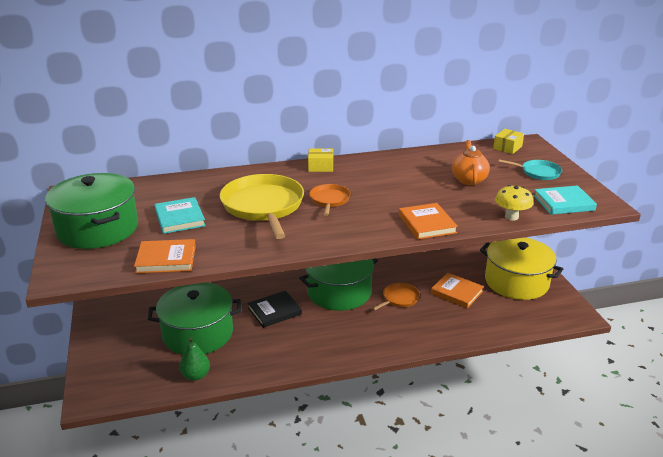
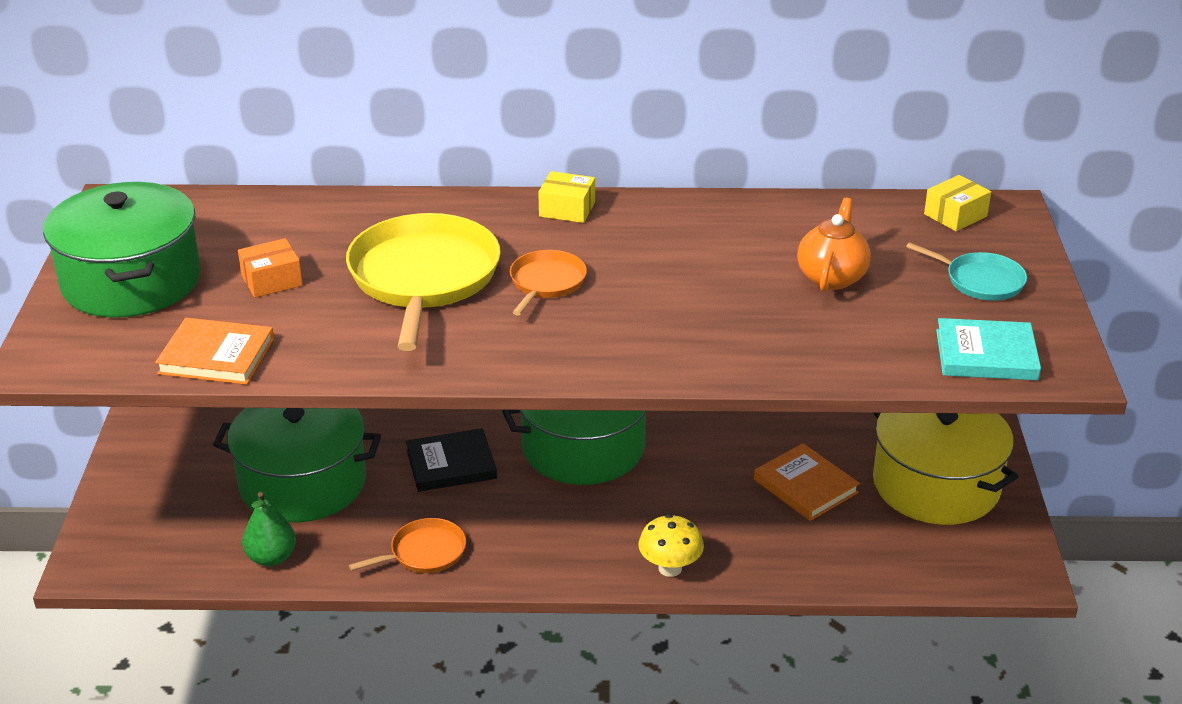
camera: 15 degrees right, 5 degrees up
turquoise book [155,197,206,234] -> orange box [238,238,303,298]
orange pan [372,283,420,311] -> orange pan moved to [349,518,466,573]
orange book [399,203,458,240] -> none
yellow mushroom [495,185,534,221] -> yellow mushroom moved to [638,514,704,577]

